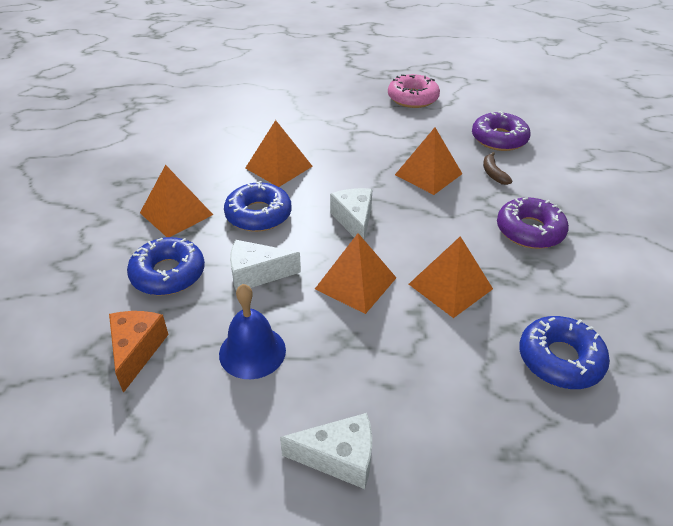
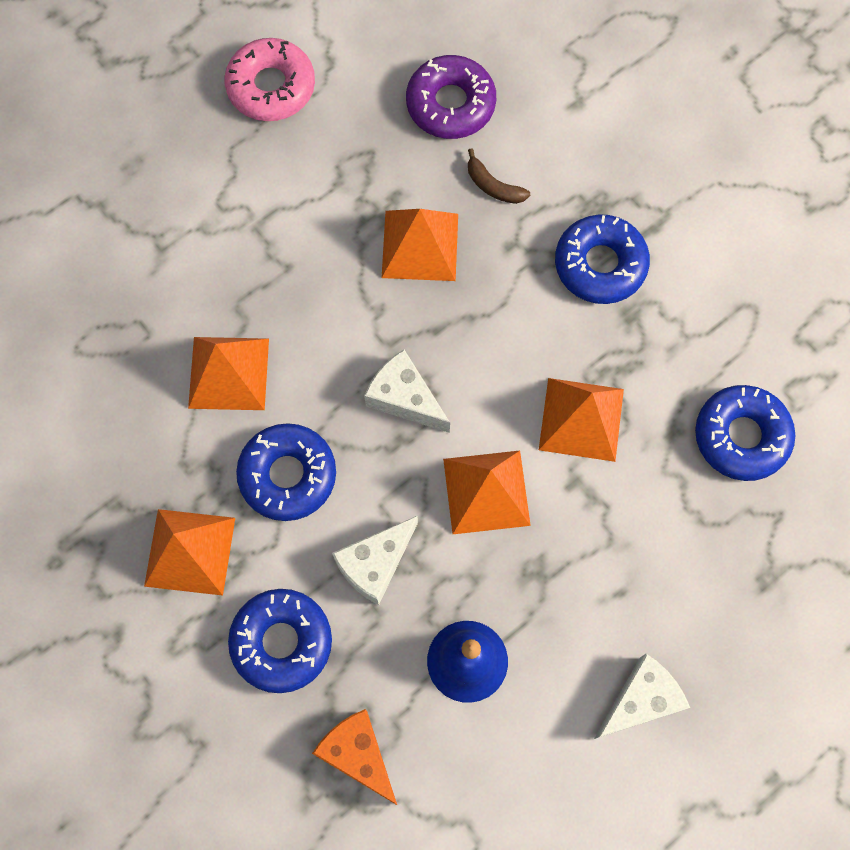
camera: 40 degrees left, 30 degrees up
purple donut [497,197,569,249] -> blue donut [555,214,650,304]

